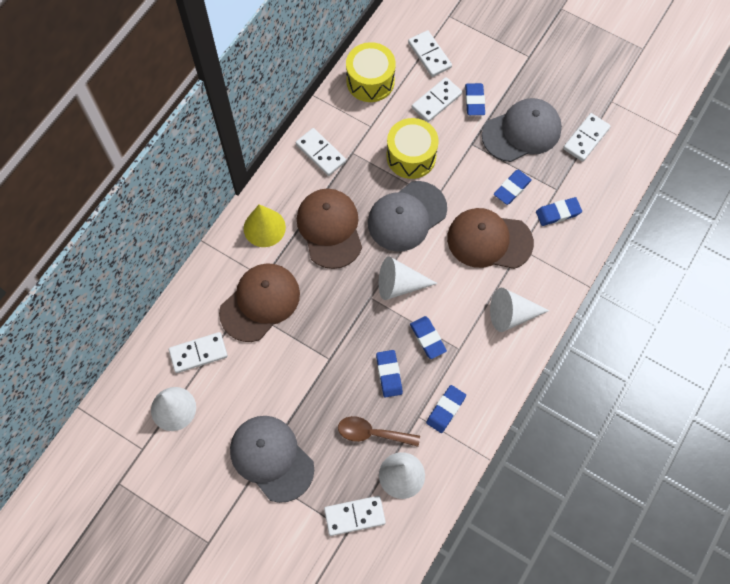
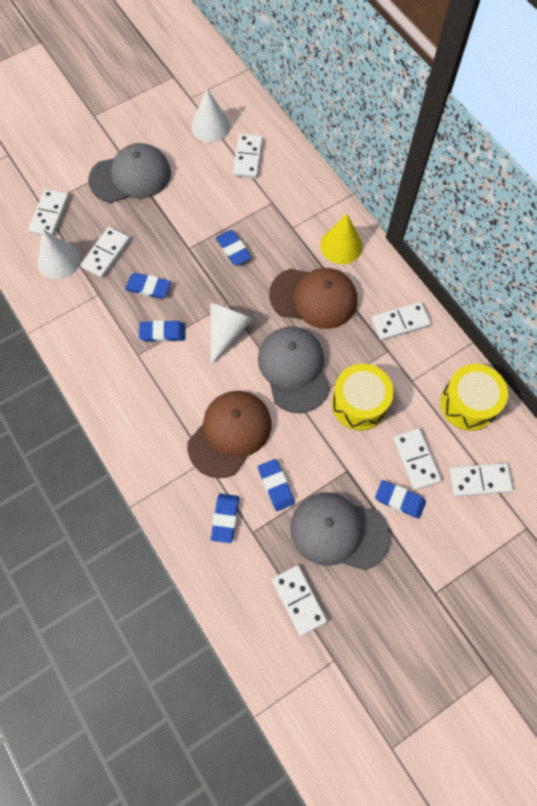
camera: 115 degrees right, 0 degrees up
brown cap [219,263,300,342] -> none
brown spoon [338,416,420,447] -> white domino [80,227,130,278]
blue eraser [426,385,466,433] -> blue eraser moved to [216,230,251,266]
grey cap [482,98,562,162] -> grey cap turned 105 degrees clockwise [290,493,390,570]
white cone [490,288,550,332] -> none

